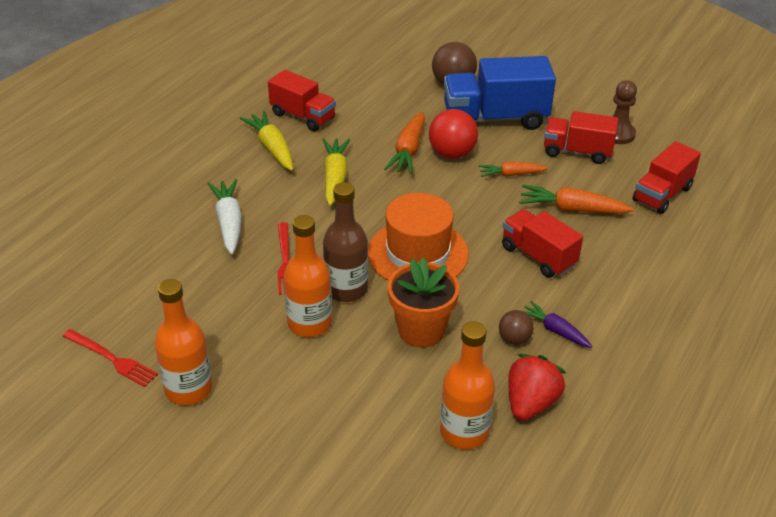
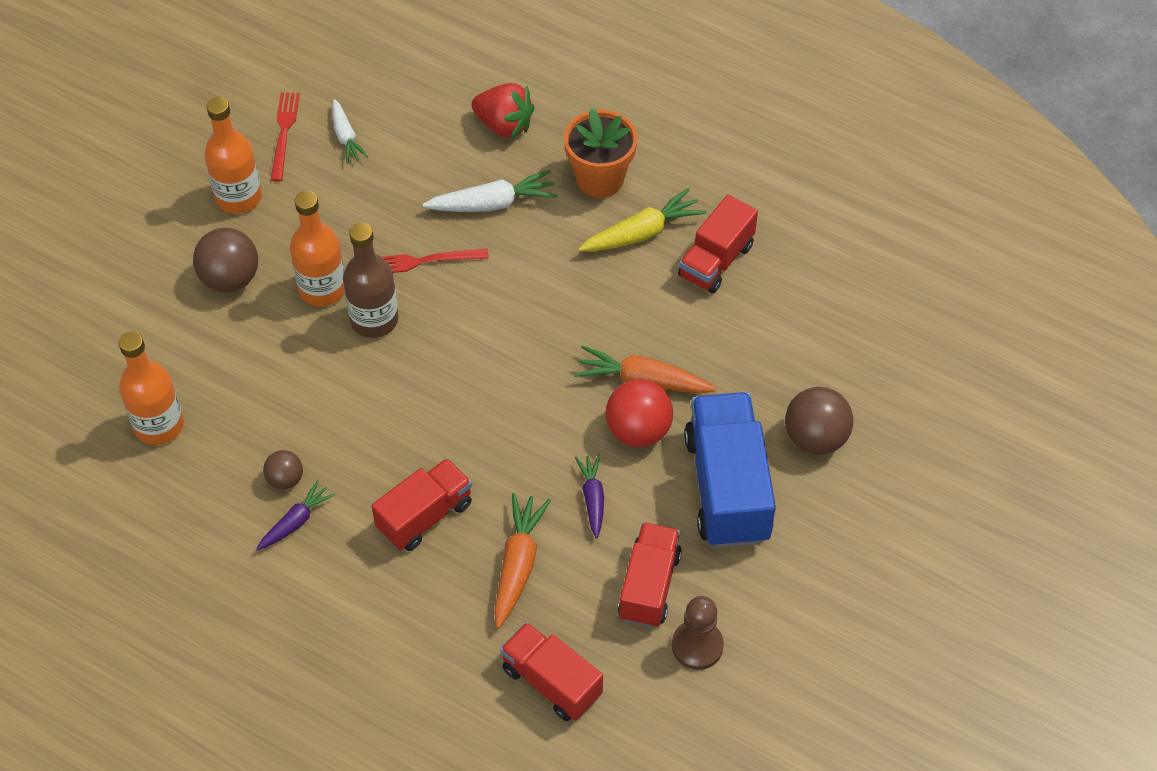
camera: 90 degrees right, 15 degrees up
red fork [63,329,158,387] -> red fork turned 150 degrees clockwise [271,92,300,182]
yellow carrot [322,138,351,206] -> none
orange hat [368,193,469,281] -> none
orange flower pot [388,258,460,348] -> orange flower pot moved to [564,108,638,198]
orange carrot [479,162,548,177] -> purple carrot [575,454,604,538]
red strawberry [508,354,566,421] -> red strawberry moved to [471,83,535,139]
none -> brown ball [193,228,258,292]
none -> white carrot [332,99,368,164]

